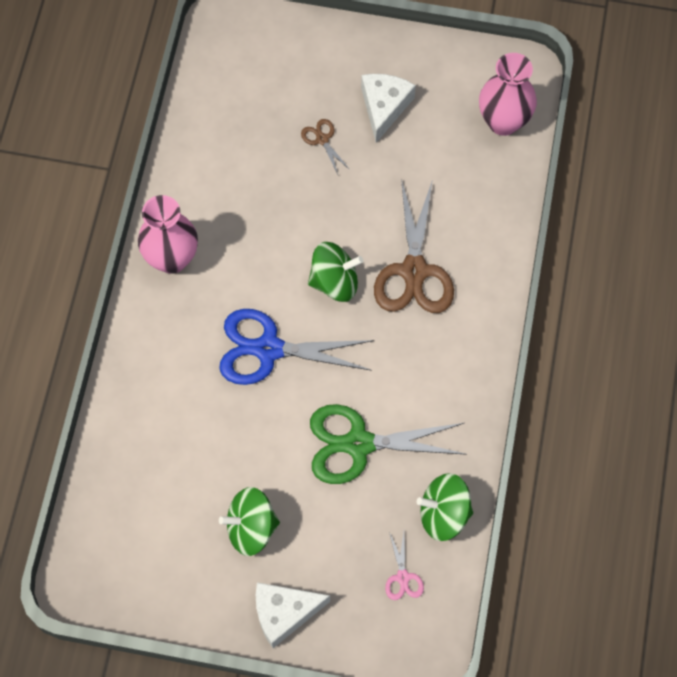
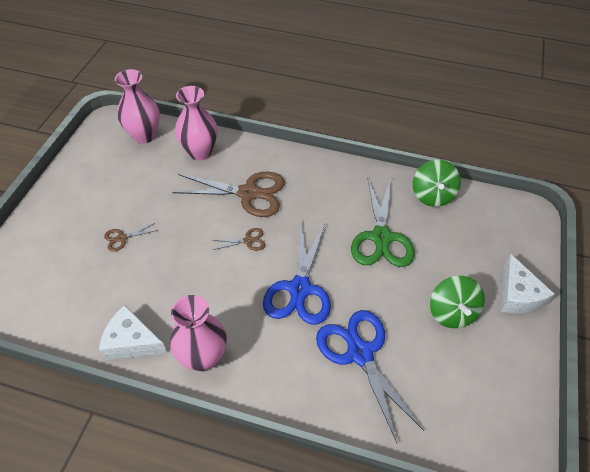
camera: 85 degrees left, 15 degrees down
green spinning top [308,242,363,302] -> brown scissors [212,228,266,251]
white cheese [361,74,416,143] -> white cheese moved to [99,305,167,360]
pink scissors [385,532,424,600] -> none
none -> pink vase [175,86,218,160]
none -> blue scissors [316,310,424,443]

